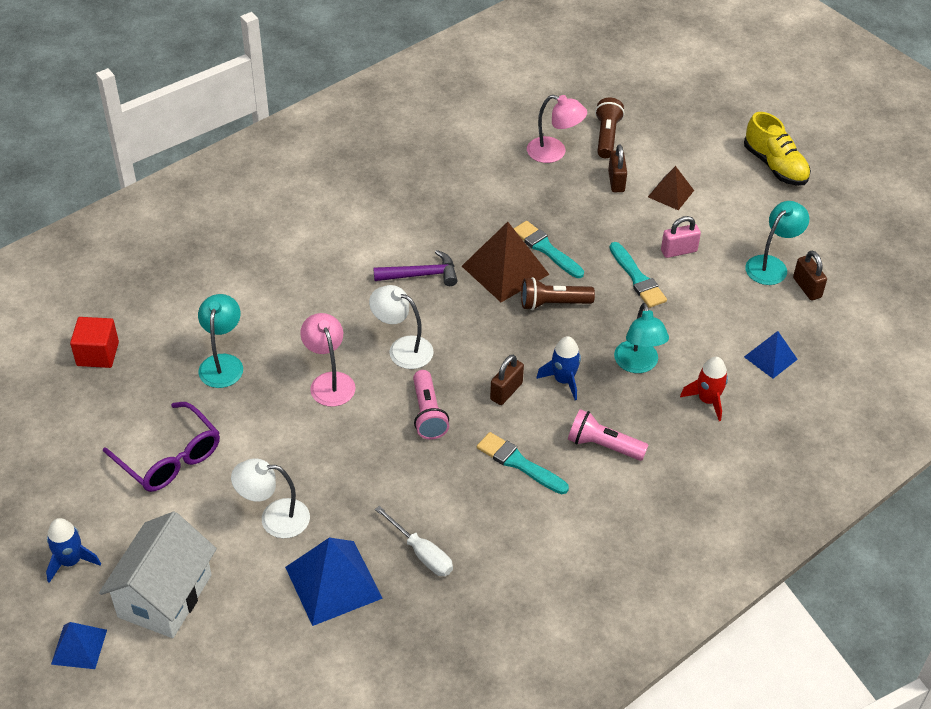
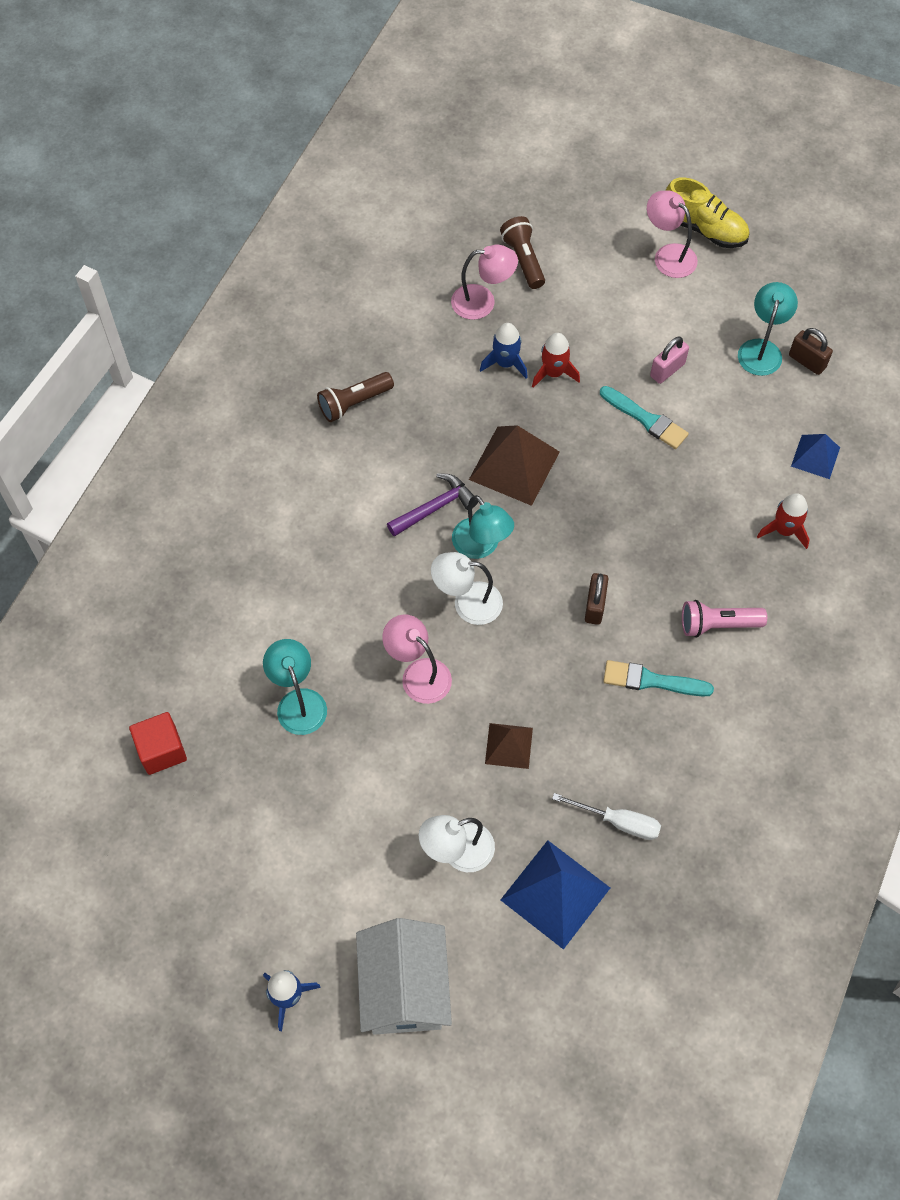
camera: 25 degrees left, 15 degrees up
blue pyramid [51,622,107,669] -> none
purple glasses [103,402,220,492] -> none
pink flashlight [413,370,449,440] -> none
turquoise brush [514,221,584,278] -> none
brown flashlight [521,277,595,310] -> brown flashlight moved to [317,372,394,422]
blue rocket [536,336,581,400] -> blue rocket moved to [480,323,528,379]
brown padlock [608,144,627,192] -> none
turquoise lamp [614,303,669,373] -> turquoise lamp moved to [452,495,514,559]
brown pyramid [648,166,694,210] -> brown pyramid moved to [485,723,533,769]
none -> red rocket [532,333,580,388]
none -> pink lamp [647,191,698,278]

